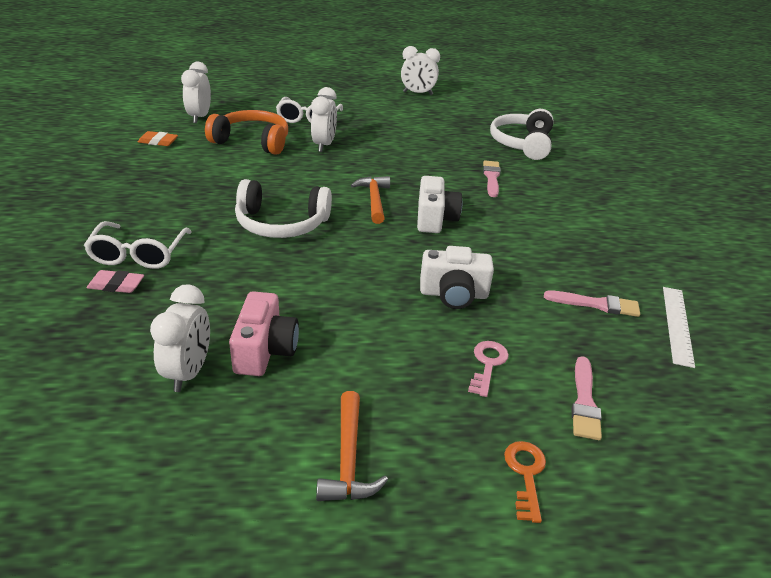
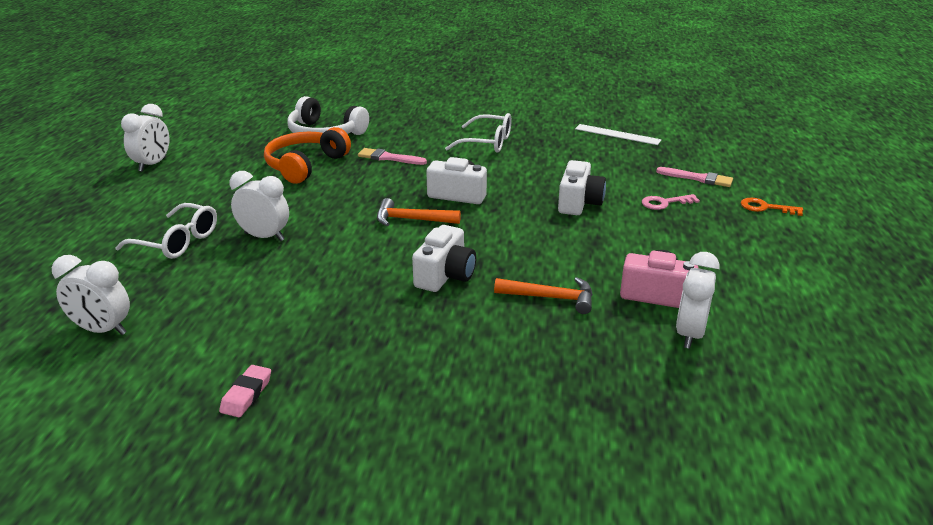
camera: 75 degrees left, 5 degrees down
white glasses [84,221,192,269] -> white glasses moved to [445,113,511,152]
pink eraser [87,270,144,293] -> pink eraser moved to [219,365,271,417]
orange eraser [138,131,178,146] -> none
white clock [150,284,210,392] -> white clock turned 90 degrees counterclockwise [676,252,719,349]
orange headphones [205,110,288,155] -> orange headphones moved to [264,127,351,184]
white headphones [235,179,332,238] -> white camera [412,225,476,292]
orange hammer [316,391,388,501] -> orange hammer moved to [494,277,593,314]
pink key [468,341,509,397] -> pink key turned 45 degrees counterclockwise [642,194,700,210]
pink brush [544,290,640,317] -> none

